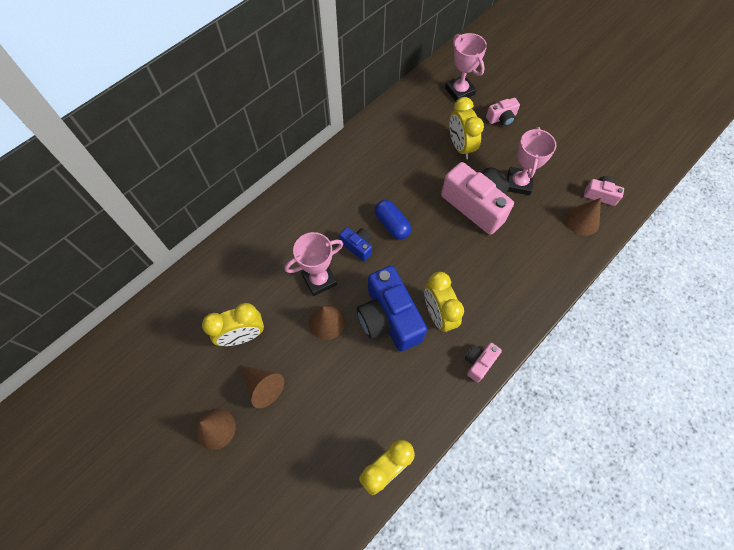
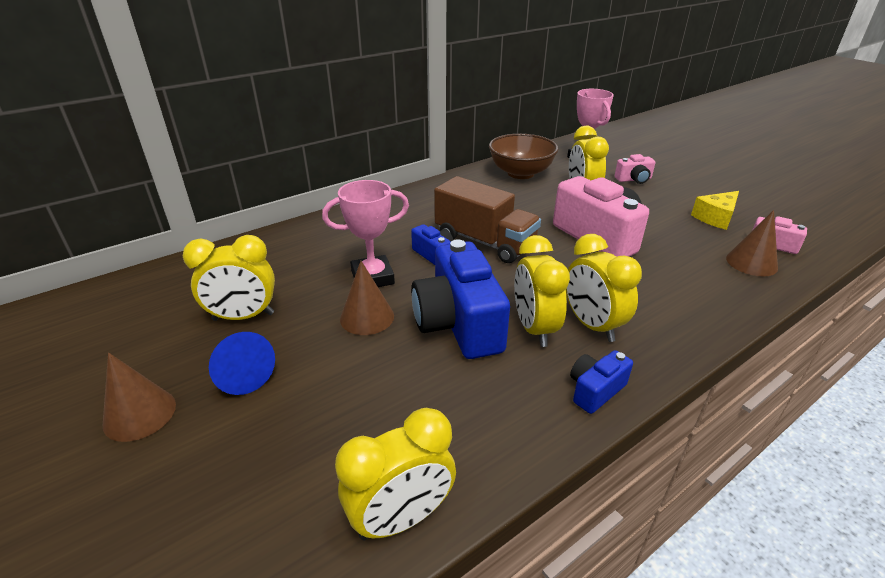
camera: 10 degrees right, 30 degrees down
brown cone [240,365,285,408] -> blue cone [209,332,275,395]
blue capsule [375,200,411,239] -> brown truck [434,176,541,263]
pink camera [465,342,502,382] -> blue camera [570,350,633,414]
pink trophy [507,127,556,195] -> none
none -> brown bowl [489,134,558,179]
none -> yellow clock [566,234,642,342]
none -> yellow cheese [691,191,739,230]

